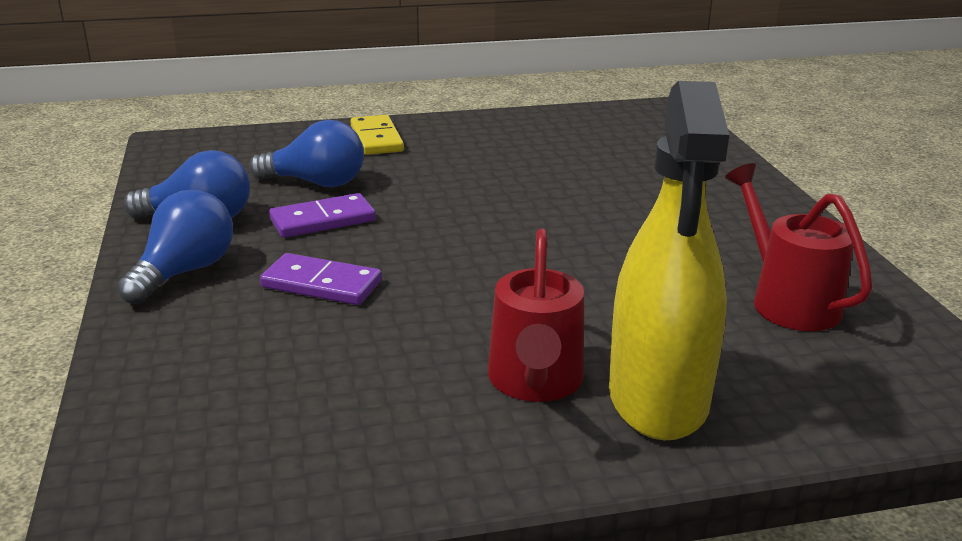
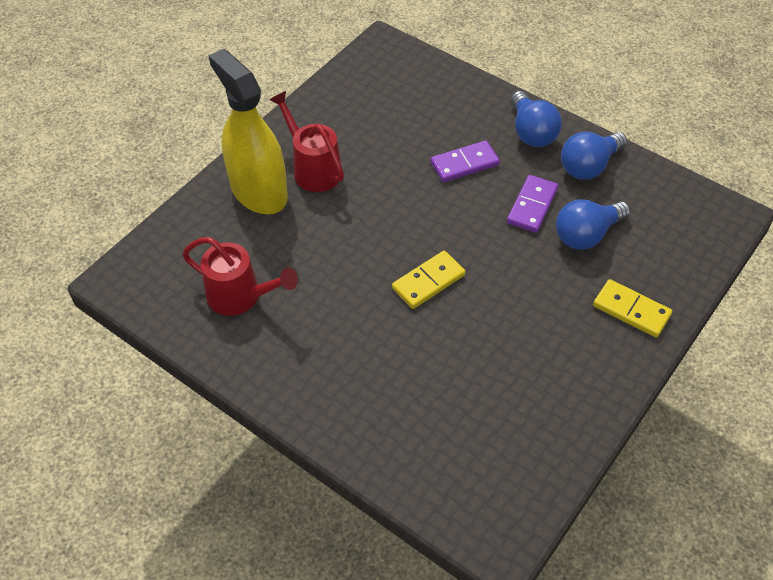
camera: 140 degrees right, 25 degrees up
none -> yellow domino [392,251,466,309]

